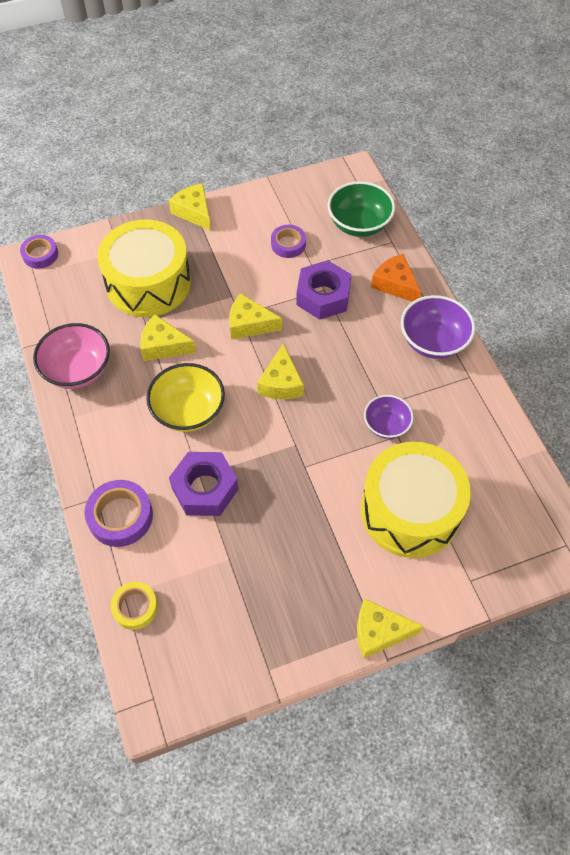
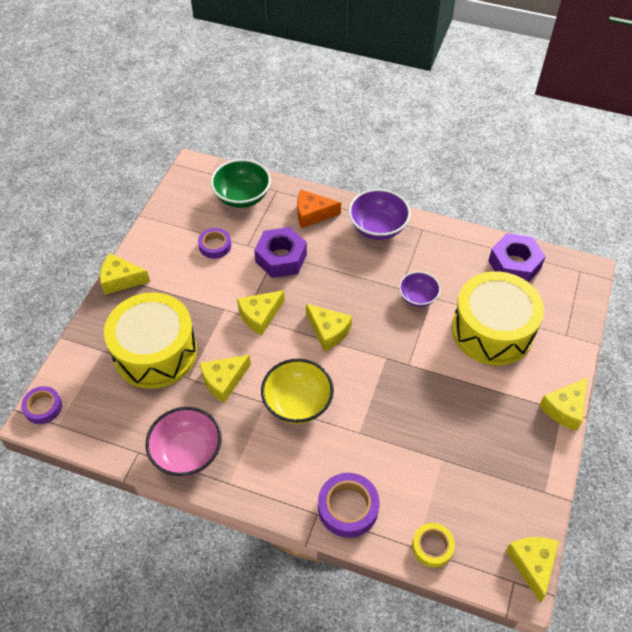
camera: 50 degrees left, 5 degrees down
purple nut [169,452,238,516] -> purple nut moved to [488,233,546,282]
none -> yellow cheese [506,537,559,603]

